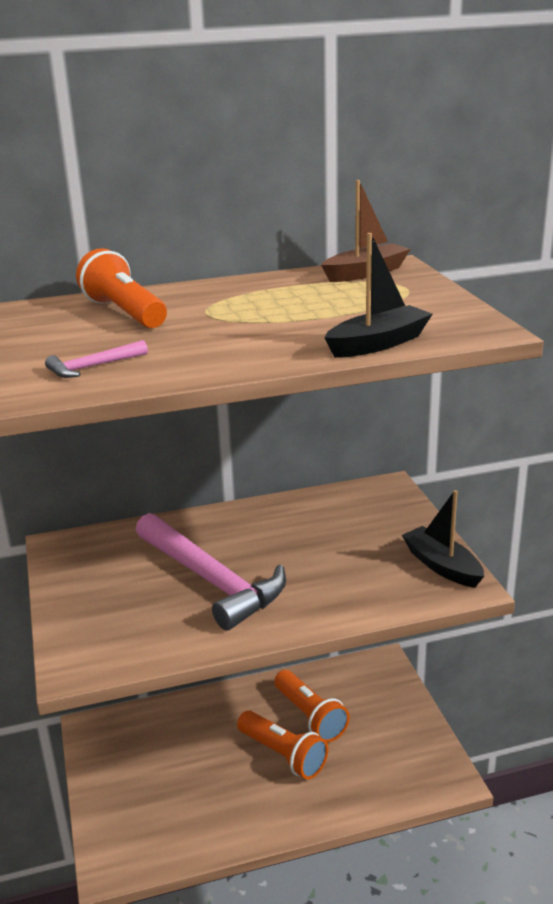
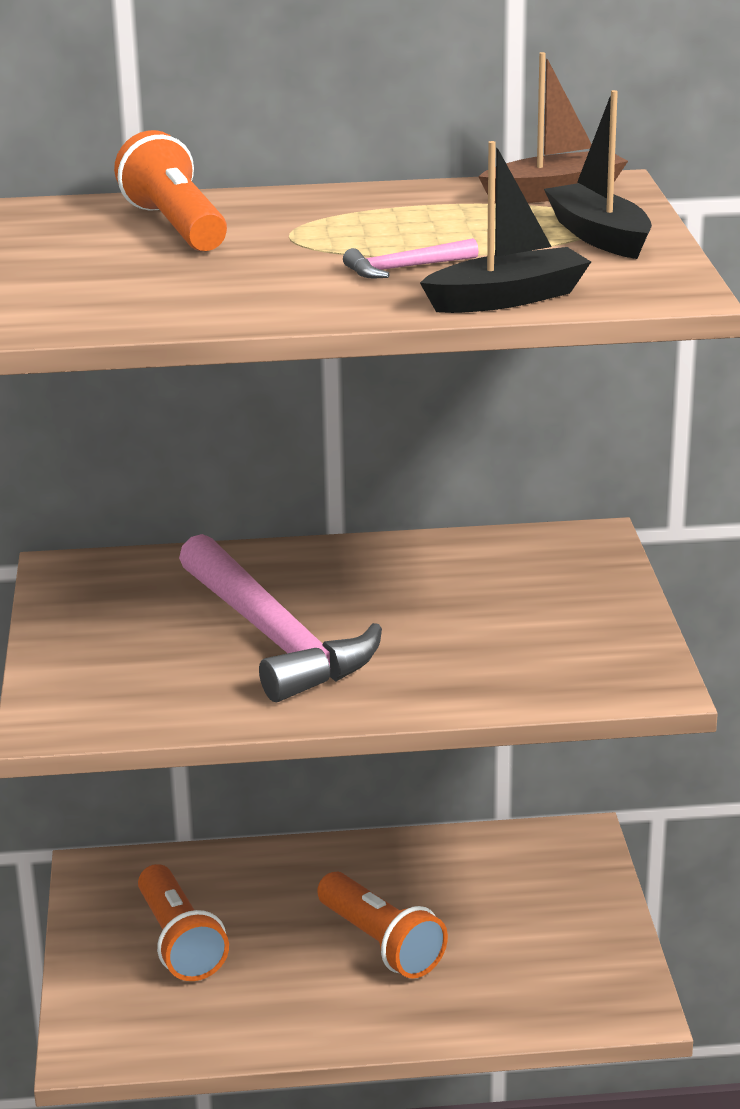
camera: 10 degrees right, 0 degrees up
pink hammer [45,340,148,378] -> pink hammer moved to [343,238,479,278]
orange flashlight [274,670,350,743] -> orange flashlight moved to [138,864,229,981]
black boat [402,490,484,588] -> black boat moved to [544,90,652,259]

